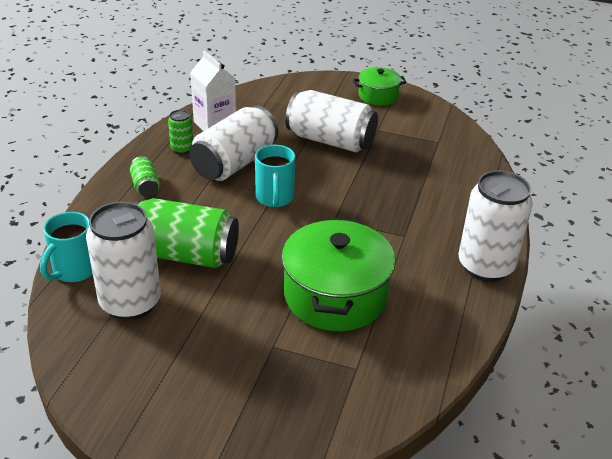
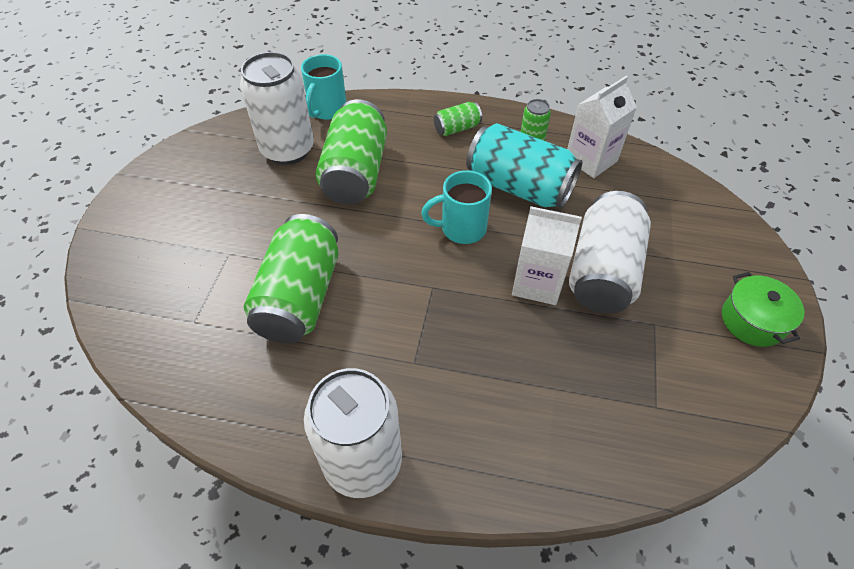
camera: 85 degrees right, 15 degrees up
turquoise mug [40,212,93,282] -> turquoise mug turned 90 degrees counterclockwise [301,54,346,120]
white can [189,106,278,181] -> turquoise can [466,123,583,209]
green pot [281,218,396,331] -> green can [244,214,338,344]
none -> white carton [512,206,582,305]

